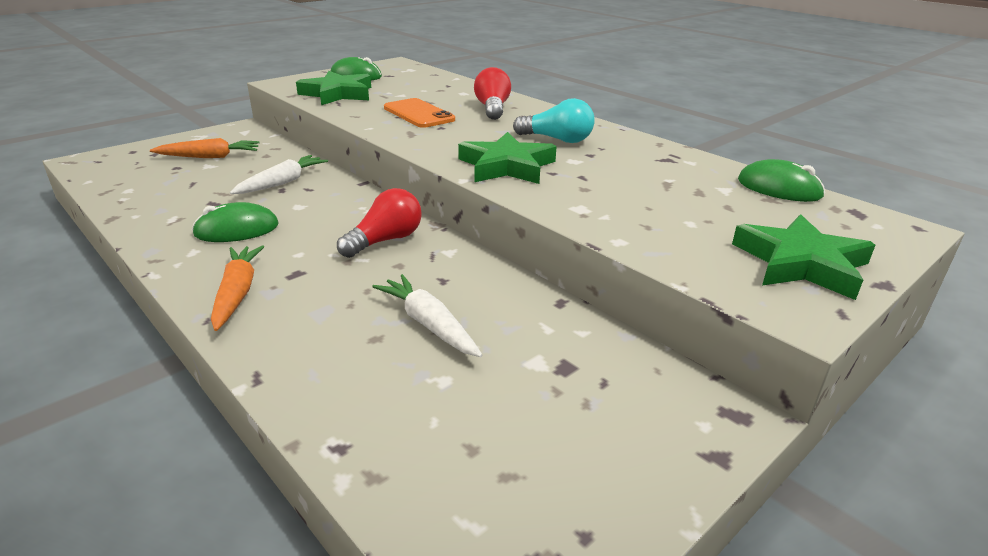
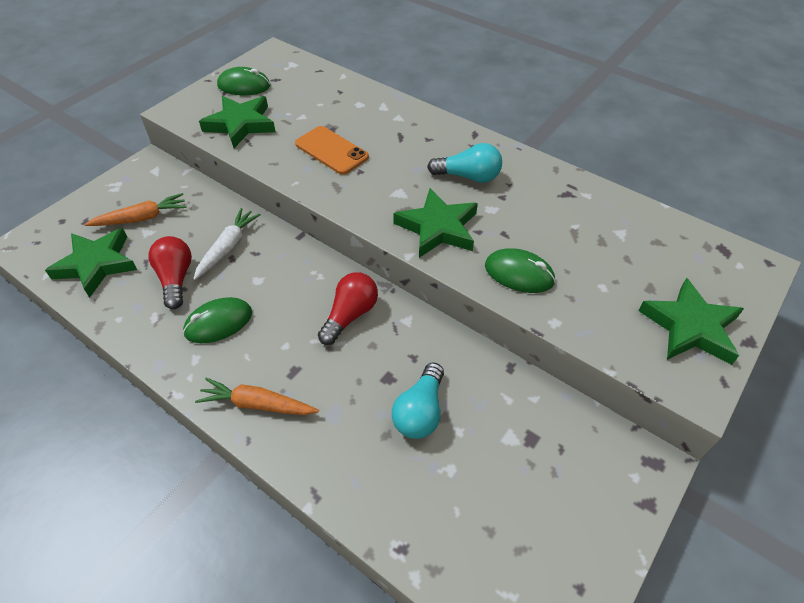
camera: 10 degrees left, 20 degrees up
orange carrot [211,245,264,331] -> orange carrot turned 60 degrees counterclockwise [195,378,319,415]
white carrot [372,274,482,357] -> turquoise light bulb [392,362,444,439]
red light bulb [474,67,511,120] -> red light bulb moved to [149,236,192,309]
green mouse [738,159,825,202] -> green mouse moved to [485,248,556,293]
none -> green star [45,228,137,298]

